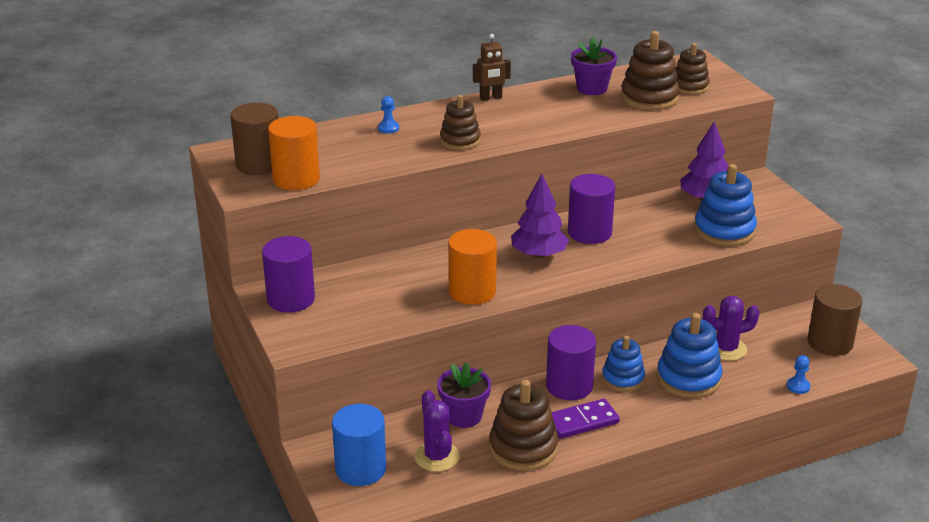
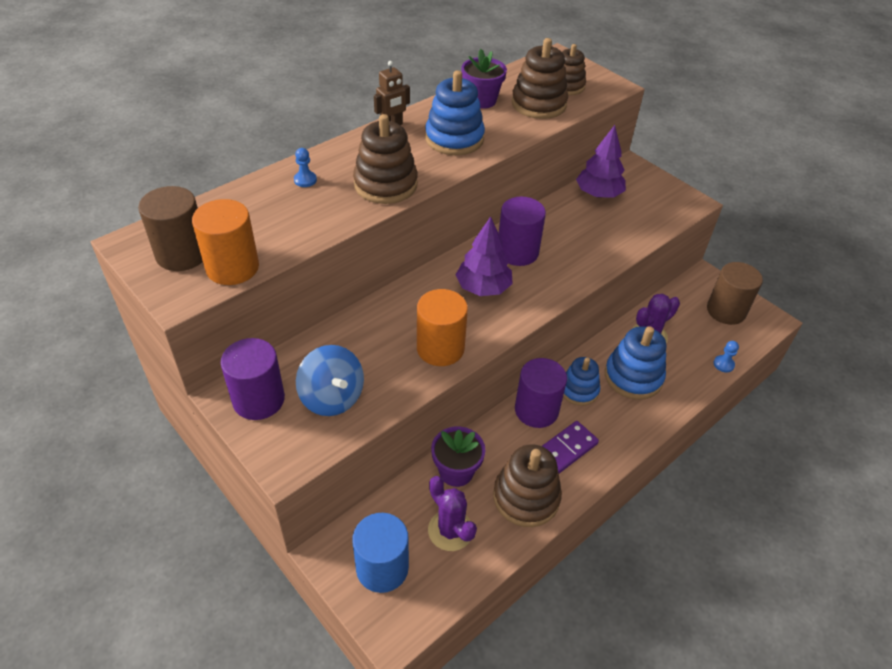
camera: 20 degrees left, 15 degrees up
brown stacking toy [440,95,481,150] -> brown stacking toy [353,114,418,204], size x1.51
blue stacking toy [694,164,757,246] -> blue stacking toy moved to [425,70,485,155]
none -> blue spinning top [296,345,364,416]

